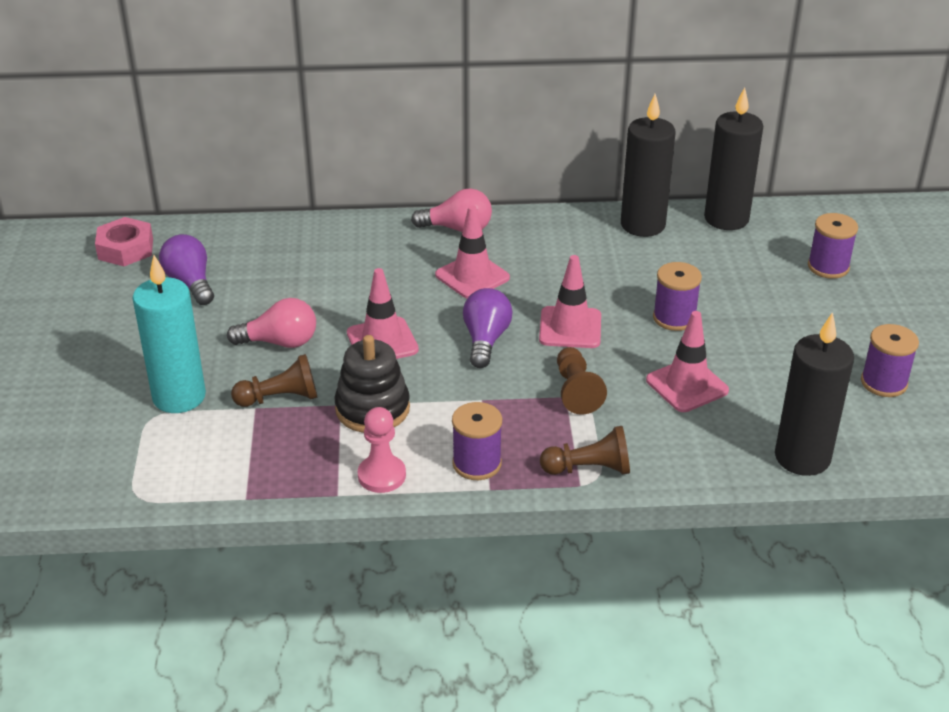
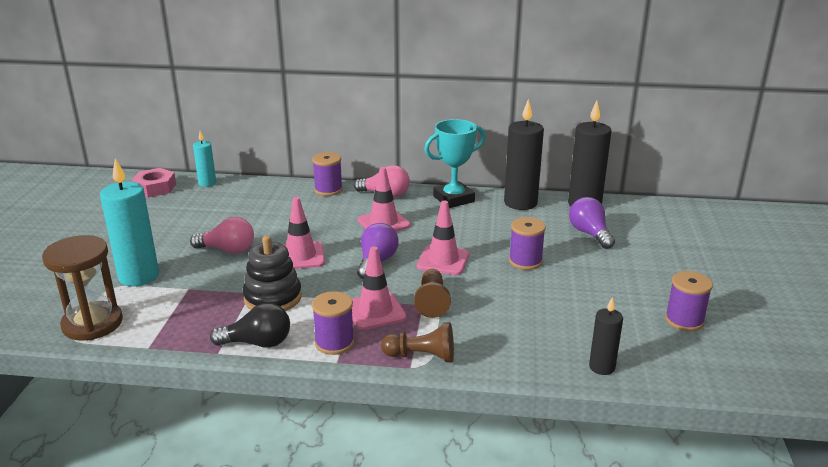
camera: 10 degrees right, 10 degrees down
purple light bulb [159,234,214,305] -> purple light bulb moved to [569,197,615,249]
brown pawn [231,354,317,407] -> none
pink pawn [358,407,406,493] -> black light bulb [210,303,290,348]
pink traffic cone [646,311,729,412] -> pink traffic cone moved to [352,247,406,330]
black candle [775,312,854,476] -> black candle [589,297,623,375], size x0.55
purple spool [808,213,858,279] -> purple spool moved to [312,152,343,196]
none -> brown hourglass [42,235,123,341]
none -> turquoise candle [193,131,216,187]
none -> turquoise trophy [424,119,485,208]

